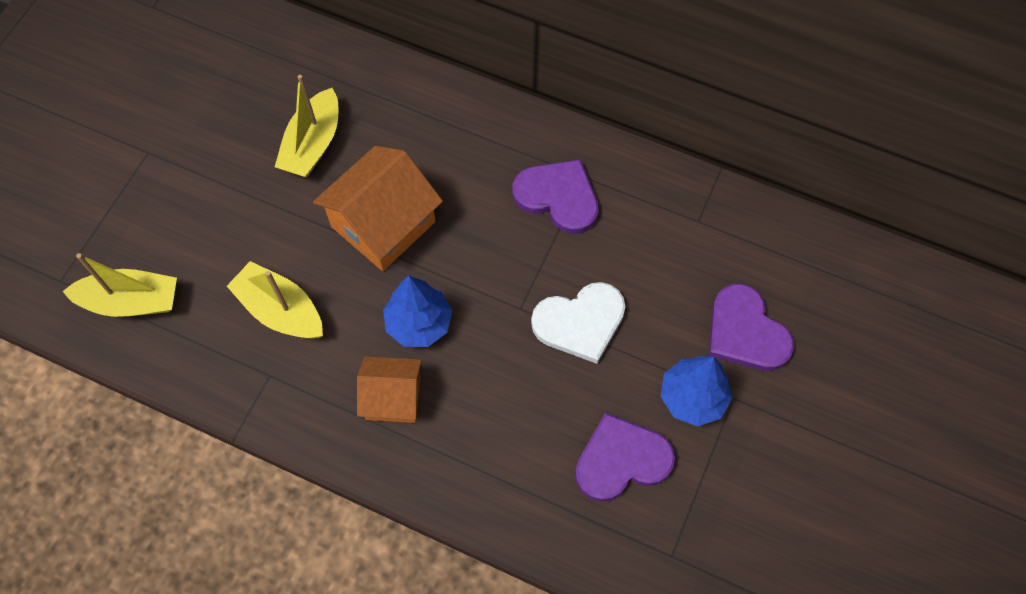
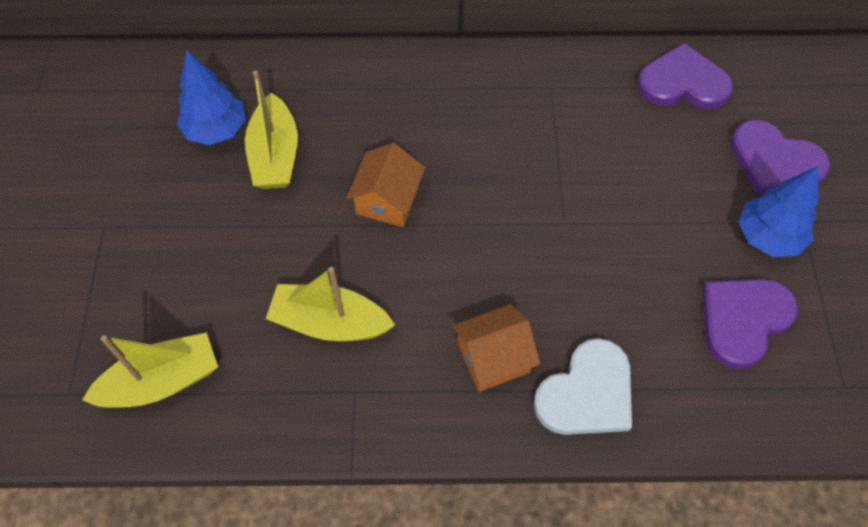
camera: 25 degrees left, 5 degrees down
orange house [313,146,443,271] -> orange house [346,143,425,227], size x0.62
blue tree [383,276,452,347] -> blue tree moved to [177,50,246,145]
purple heart [512,159,599,234] -> purple heart moved to [637,43,733,109]
white heart [531,282,626,364] -> white heart moved to [534,338,632,435]

